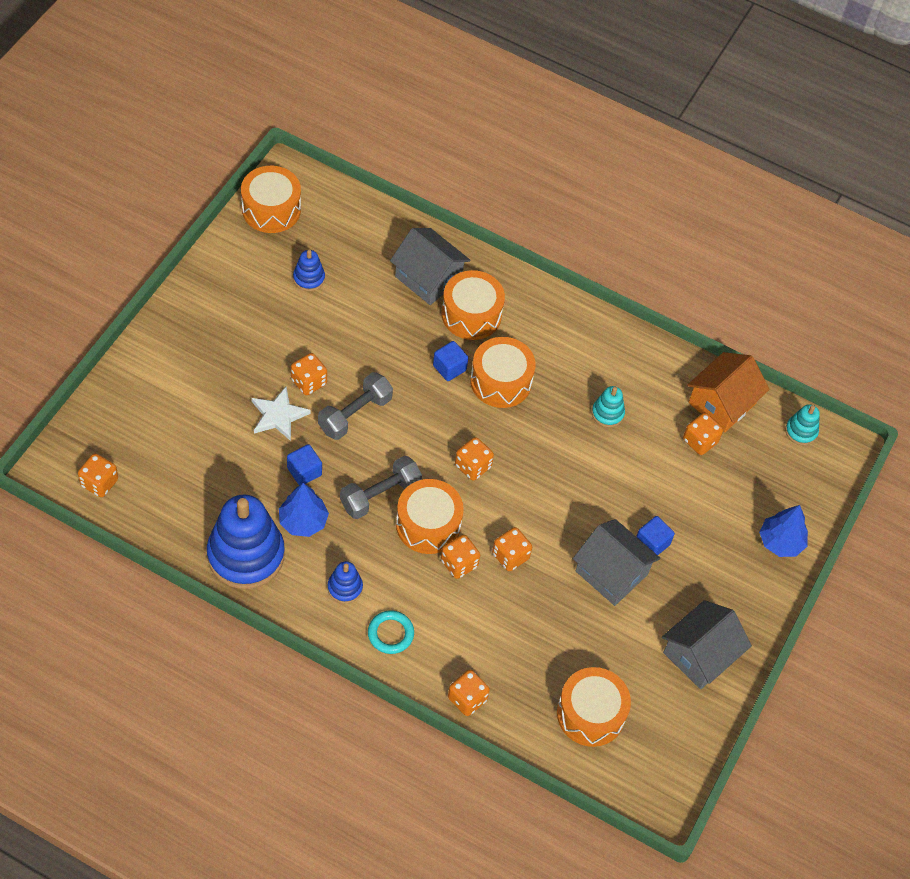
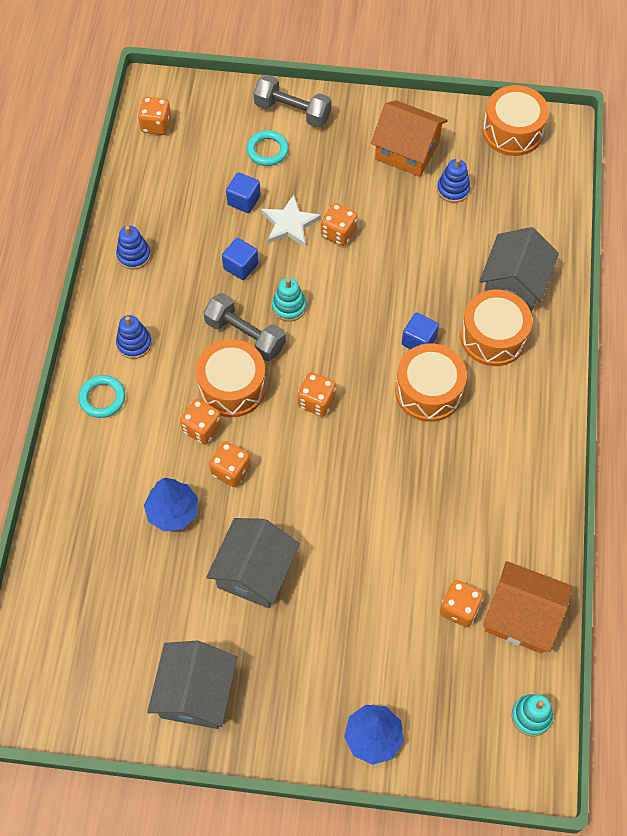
camera: 75 degrees right, 5 degrees up
blue stacking toy [207,494,285,589] -> blue stacking toy [116,226,151,270], size x0.46
blue tree [279,483,329,537] -> blue tree moved to [144,478,198,532]
grey dumbbell [318,372,393,440] -> grey dumbbell moved to [254,75,332,128]
orange dice [448,670,490,716] -> none
orange drum [557,667,631,747] -> none
turquoise stacking toy [592,386,625,427] -> turquoise stacking toy moved to [272,278,306,322]
blue cube [636,516,675,555] -> blue cube moved to [226,172,261,213]
grey house [662,600,752,689] -> grey house turned 75 degrees clockwise [147,641,237,729]
none -> turquoise ring [247,130,289,166]
none -> orange house [371,100,448,177]

